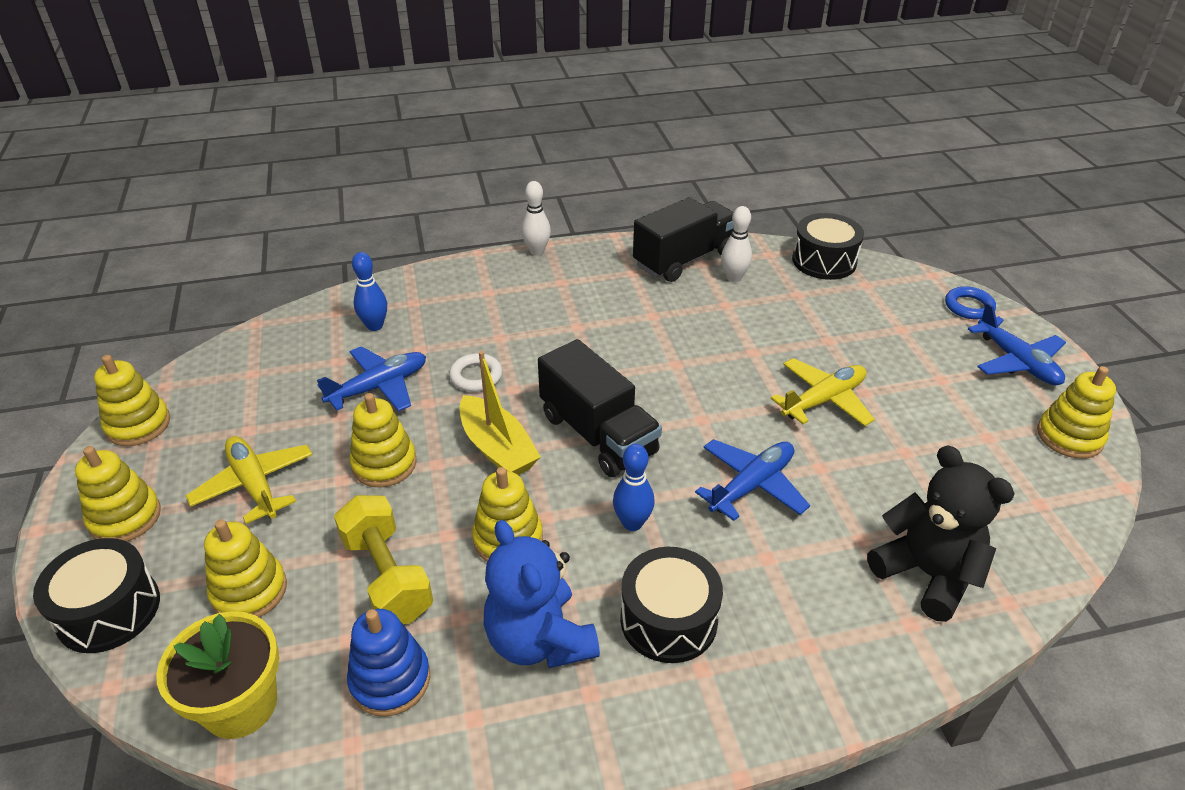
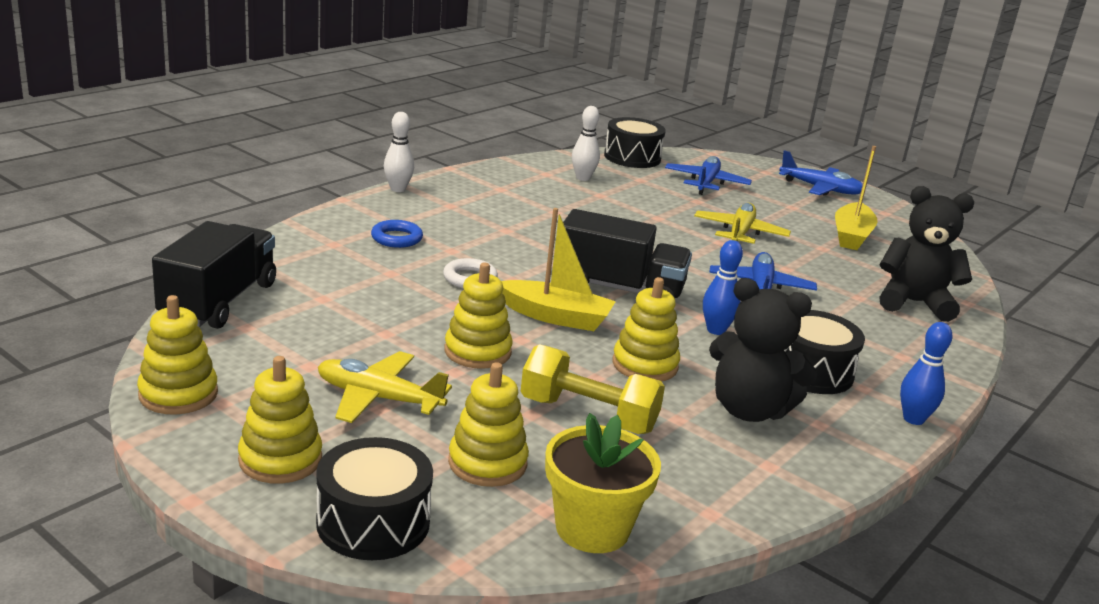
camera: 40 degrees left, 15 degrees down
blue plane [317,346,426,412] -> blue plane moved to [665,156,752,195]
blue stacking toy [347,609,430,717] -> none
blue bowling pin [352,252,387,331] -> blue bowling pin moved to [900,322,952,425]
blue teddy bear [484,520,600,668] -> black teddy bear [709,278,817,422]
black truck [633,197,734,282] -> black truck moved to [152,221,276,329]
blue ring [945,286,996,320] -> blue ring moved to [371,220,423,248]
yellow stacking toy [1037,366,1116,459] -> none
none -> yellow boat [835,146,878,250]

